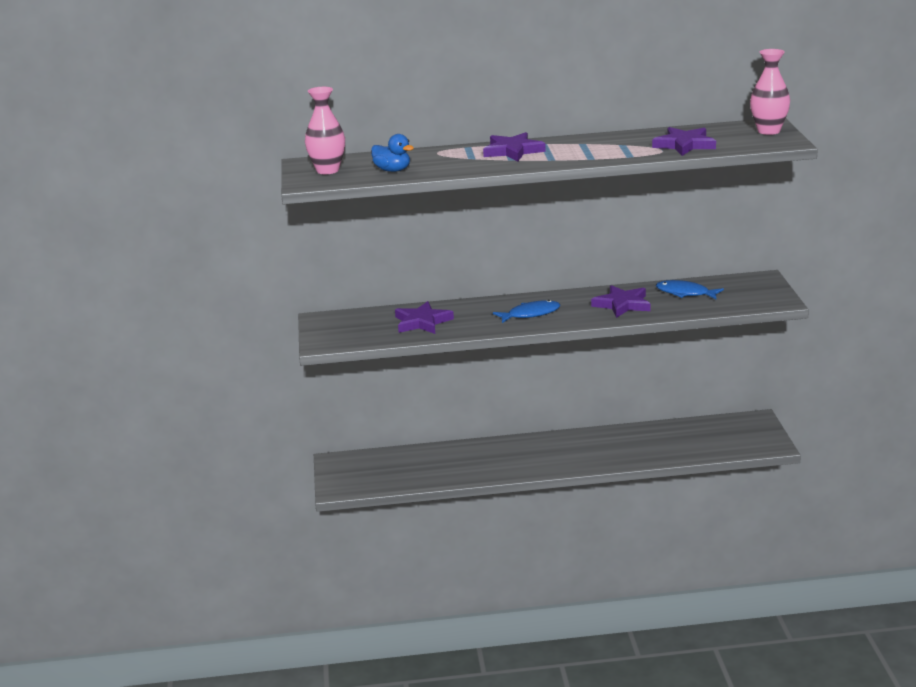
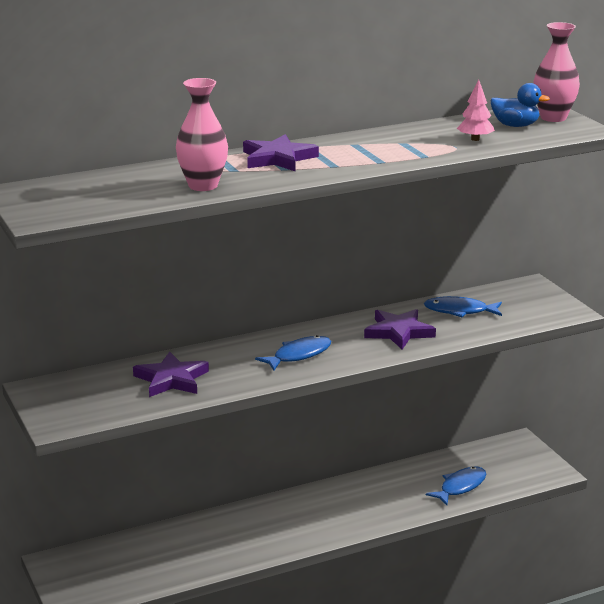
camera: 20 degrees left, 0 degrees up
pink vase [305,87,345,174] -> pink vase moved to [176,78,228,191]
blue duck [371,134,414,172] -> blue duck moved to [491,83,550,127]
purple star [652,127,716,156] -> pink tree [457,80,495,141]
none -> blue fish [426,467,486,505]

